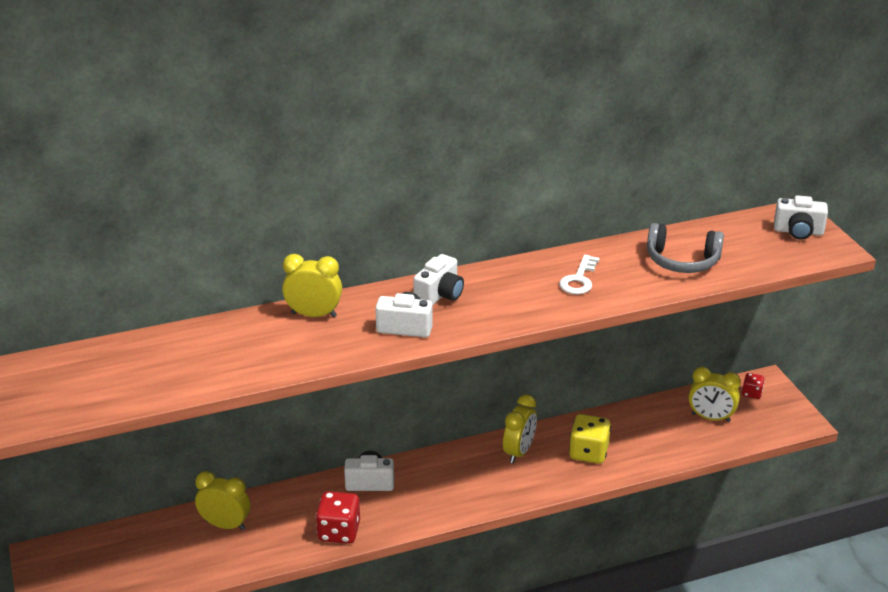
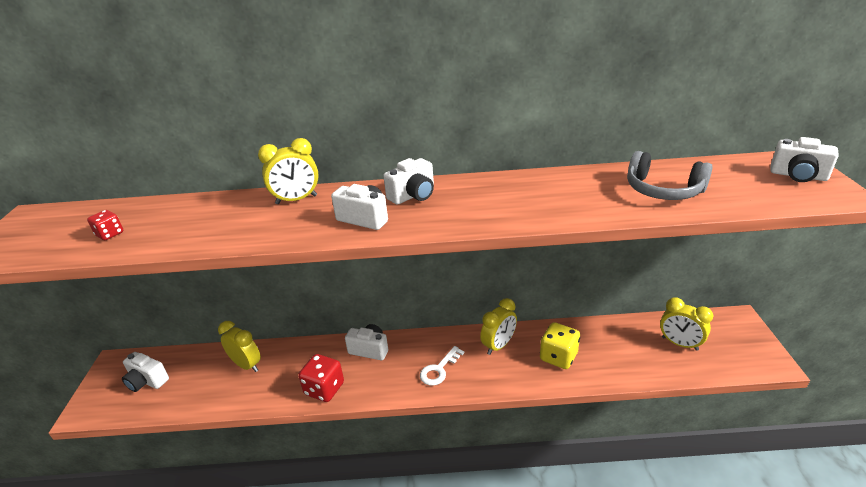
camera: 20 degrees right, 0 degrees up
yellow clock [282,254,342,317] -> yellow clock turned 135 degrees clockwise [258,138,319,204]
white key [559,255,599,294] -> white key moved to [420,346,464,386]
red dice [742,373,765,399] -> red dice moved to [87,210,124,240]
none -> white camera [122,352,169,392]

